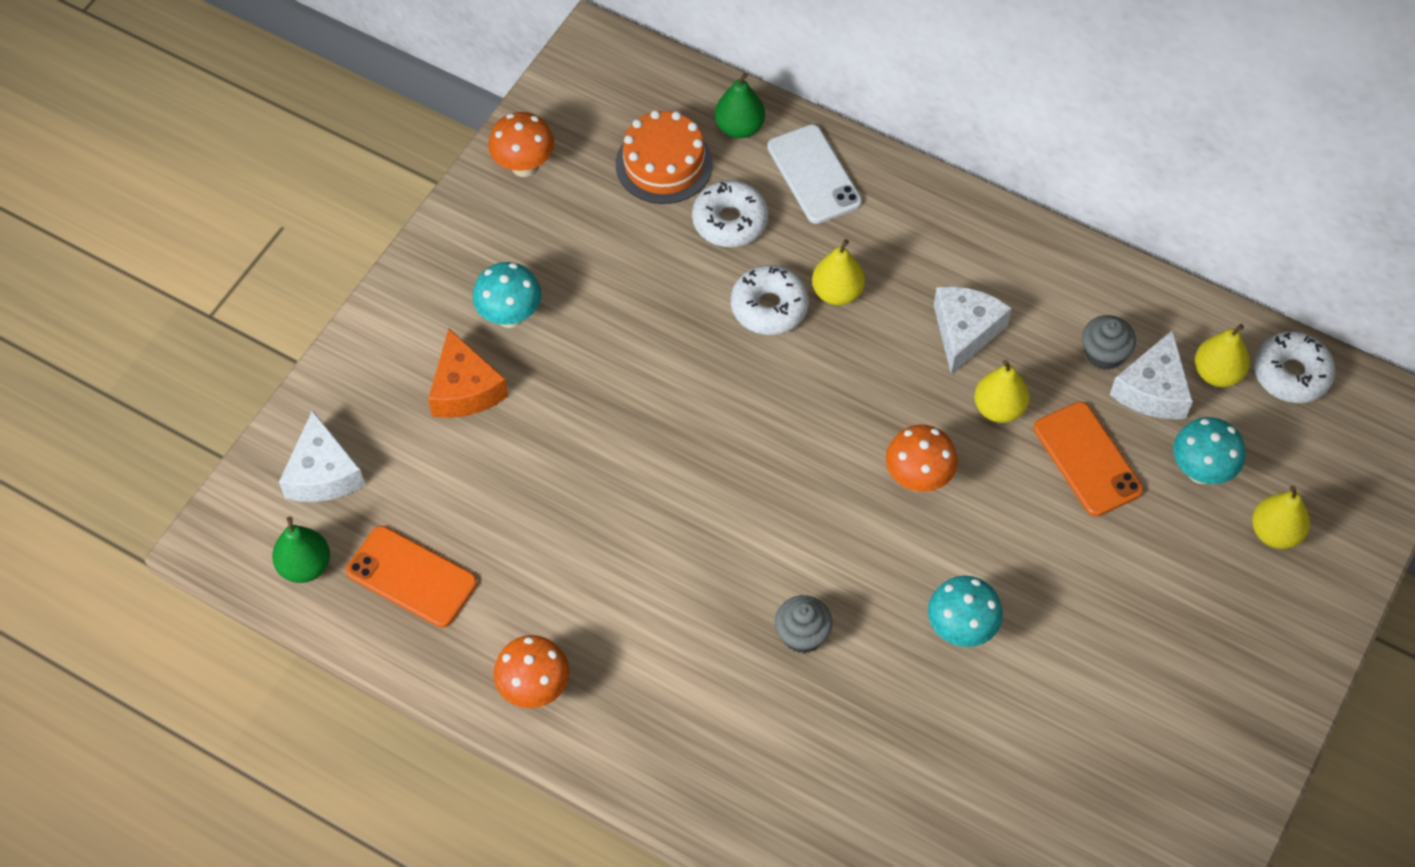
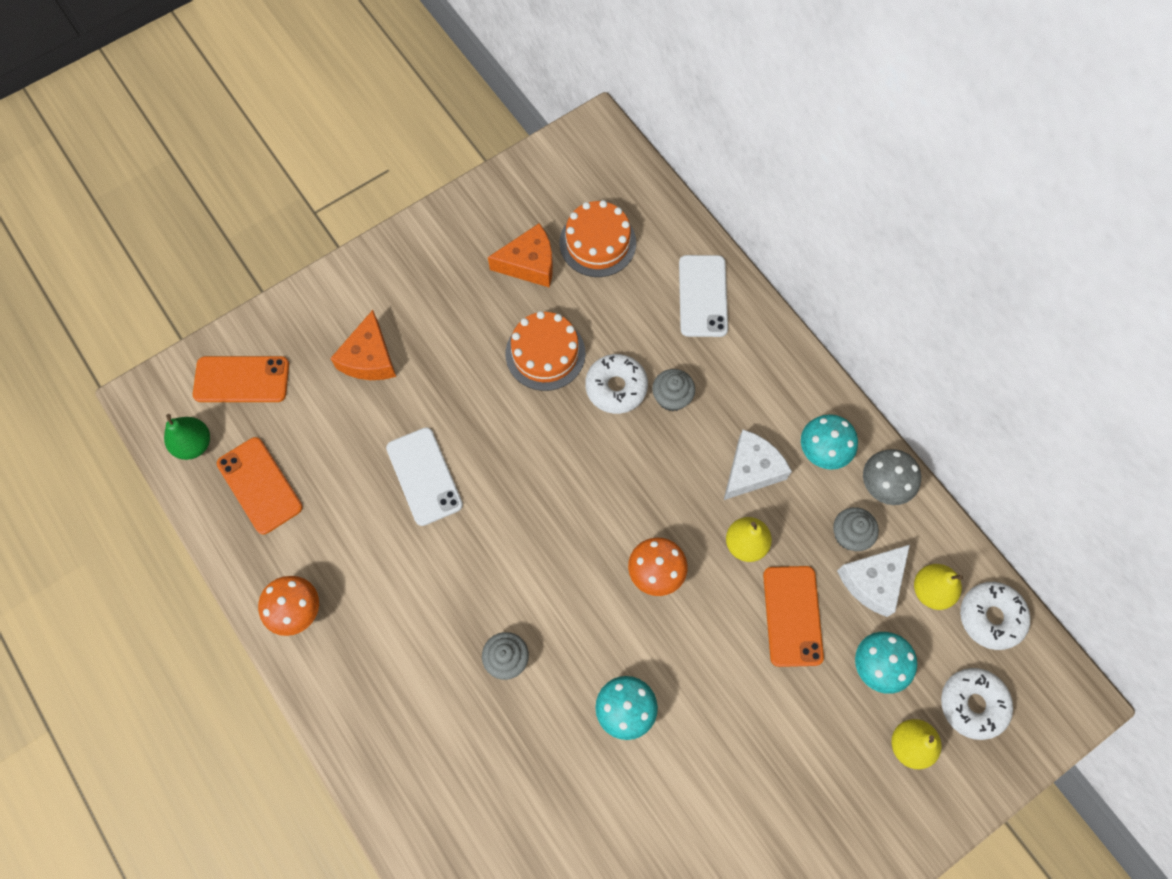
camera: 25 degrees right, 10 degrees up
white cheese [279,410,365,502] -> orange phone [193,356,289,402]
turquoise mushroom [473,262,541,328] -> turquoise mushroom moved to [801,414,858,470]
orange mushroom [488,112,554,177] -> none
white donut [692,180,768,247] -> white donut moved to [941,668,1013,740]
green pear [715,73,765,138] -> none
yellow pear [812,239,865,305] -> grey cupcake [652,369,695,411]
none -> white phone [386,427,463,526]
none -> orange cheese [488,223,553,287]
none -> orange cake [506,311,586,391]
none -> grey mushroom [863,449,921,505]

